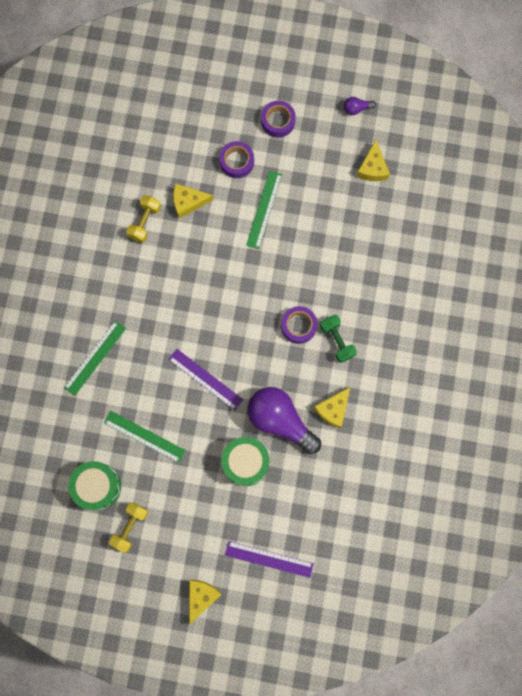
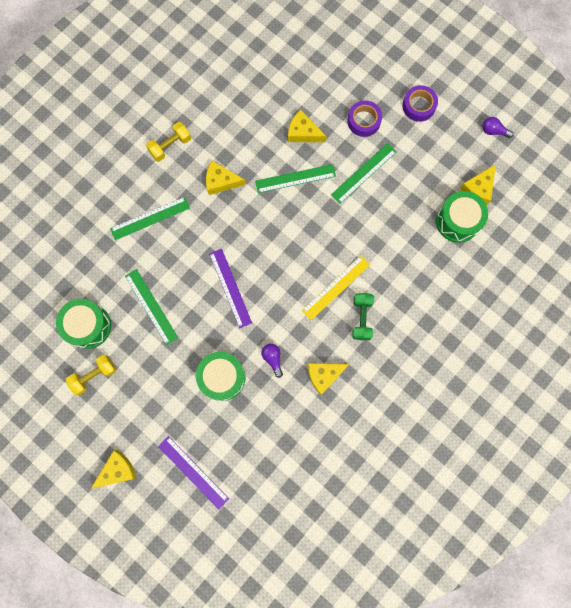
camera: 30 degrees right, 0 degrees up
yellow dumbbell [126,195,161,243] -> yellow dumbbell moved to [146,122,191,162]
purple light bulb [248,387,321,454] -> purple light bulb [261,344,283,378], size x0.42
purple tape [281,306,317,344] -> yellow ruler [302,255,370,320]
none -> yellow cheese [206,161,246,195]
none -> green ruler [255,164,336,193]
none -> green drum [436,191,488,243]

